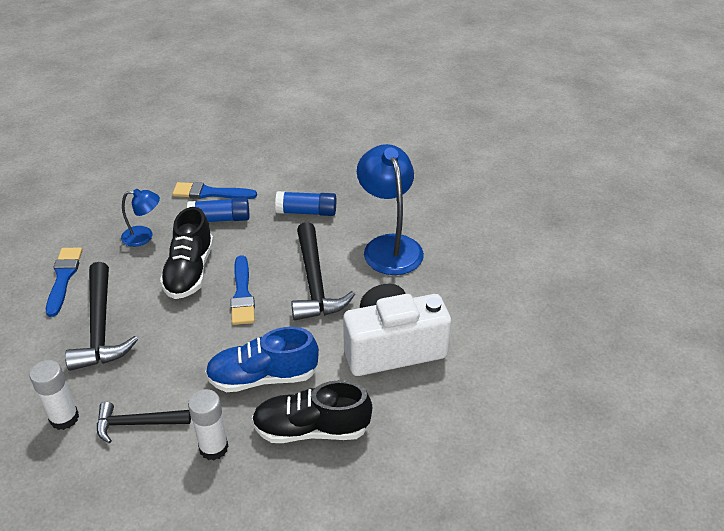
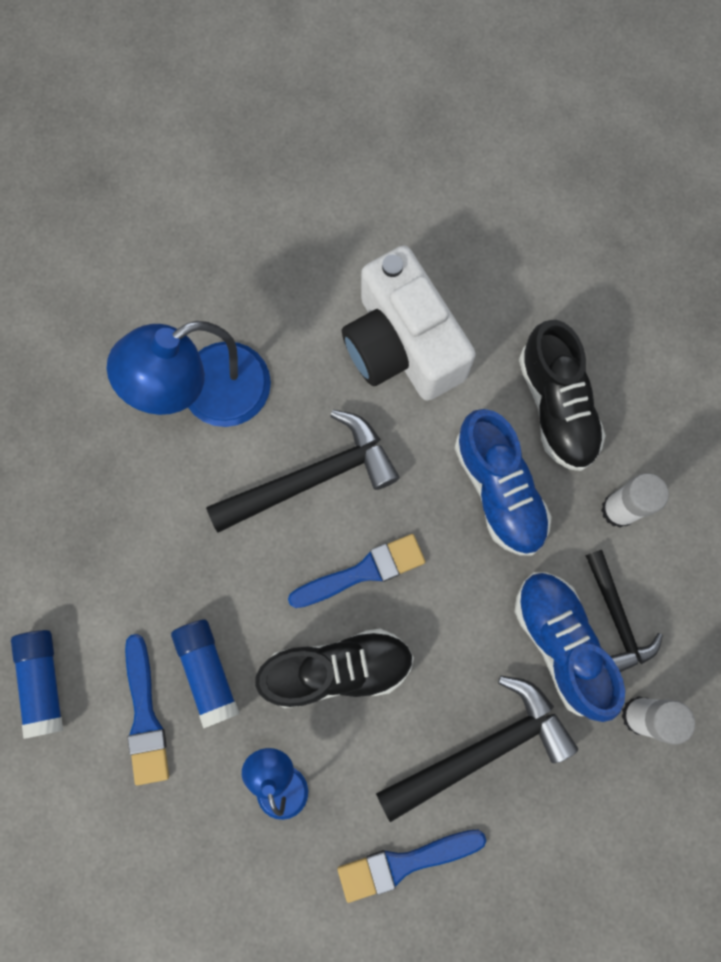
camera: 105 degrees left, 35 degrees up
blue glue stick [275,191,336,216] -> blue glue stick moved to [11,630,63,739]
none -> blue shoe [515,572,625,722]

